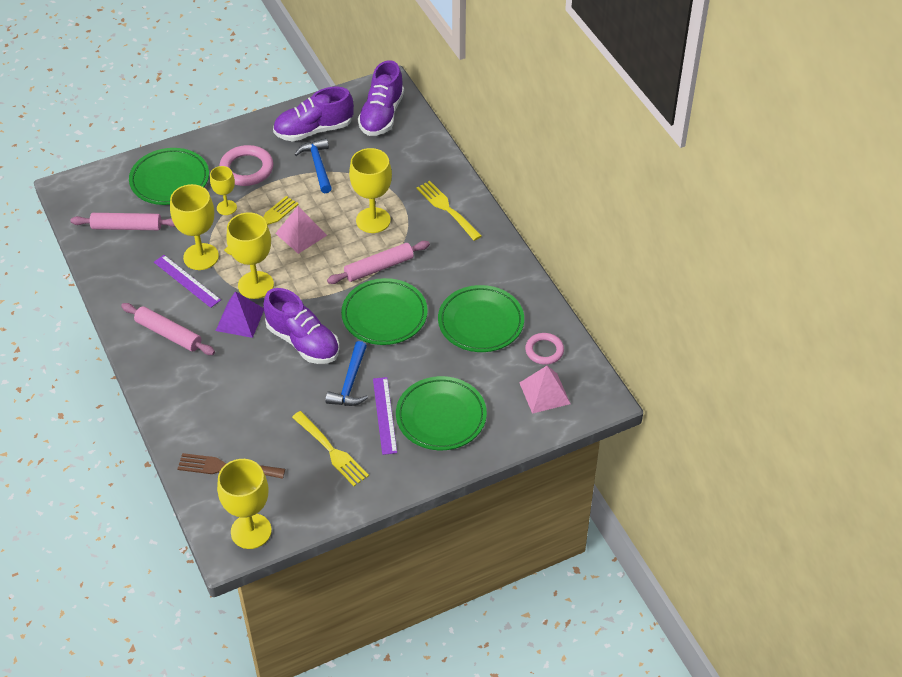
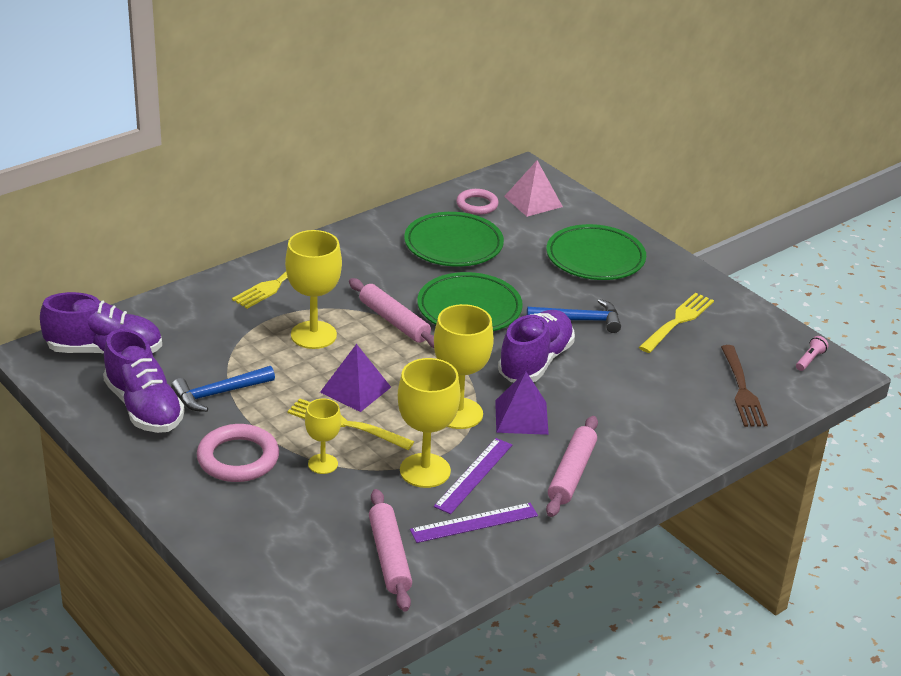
camera: 105 degrees left, 15 degrees down
green plate [129,148,209,205] -> none
yellow goblet [217,459,272,549] -> pink flashlight [796,336,828,371]
pink pyramid [275,206,327,254] -> purple pyramid [320,344,391,412]
purple ruler [373,377,397,455] -> purple ruler moved to [410,503,538,543]

